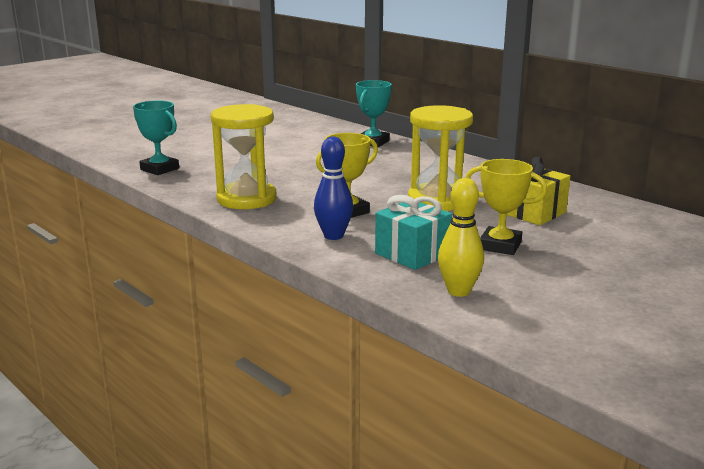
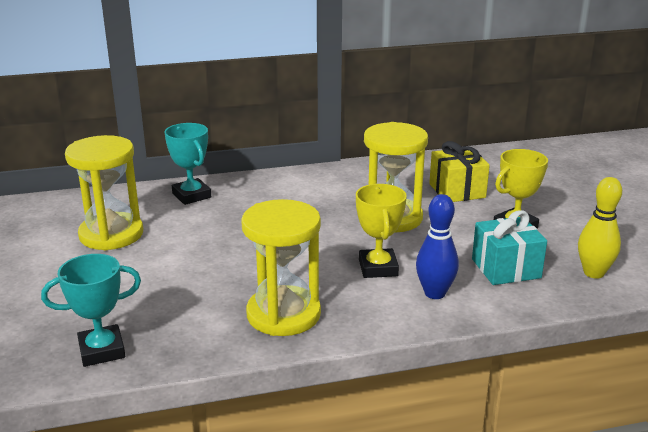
camera: 60 degrees left, 5 degrees up
none -> yellow hourglass [65,135,143,250]

